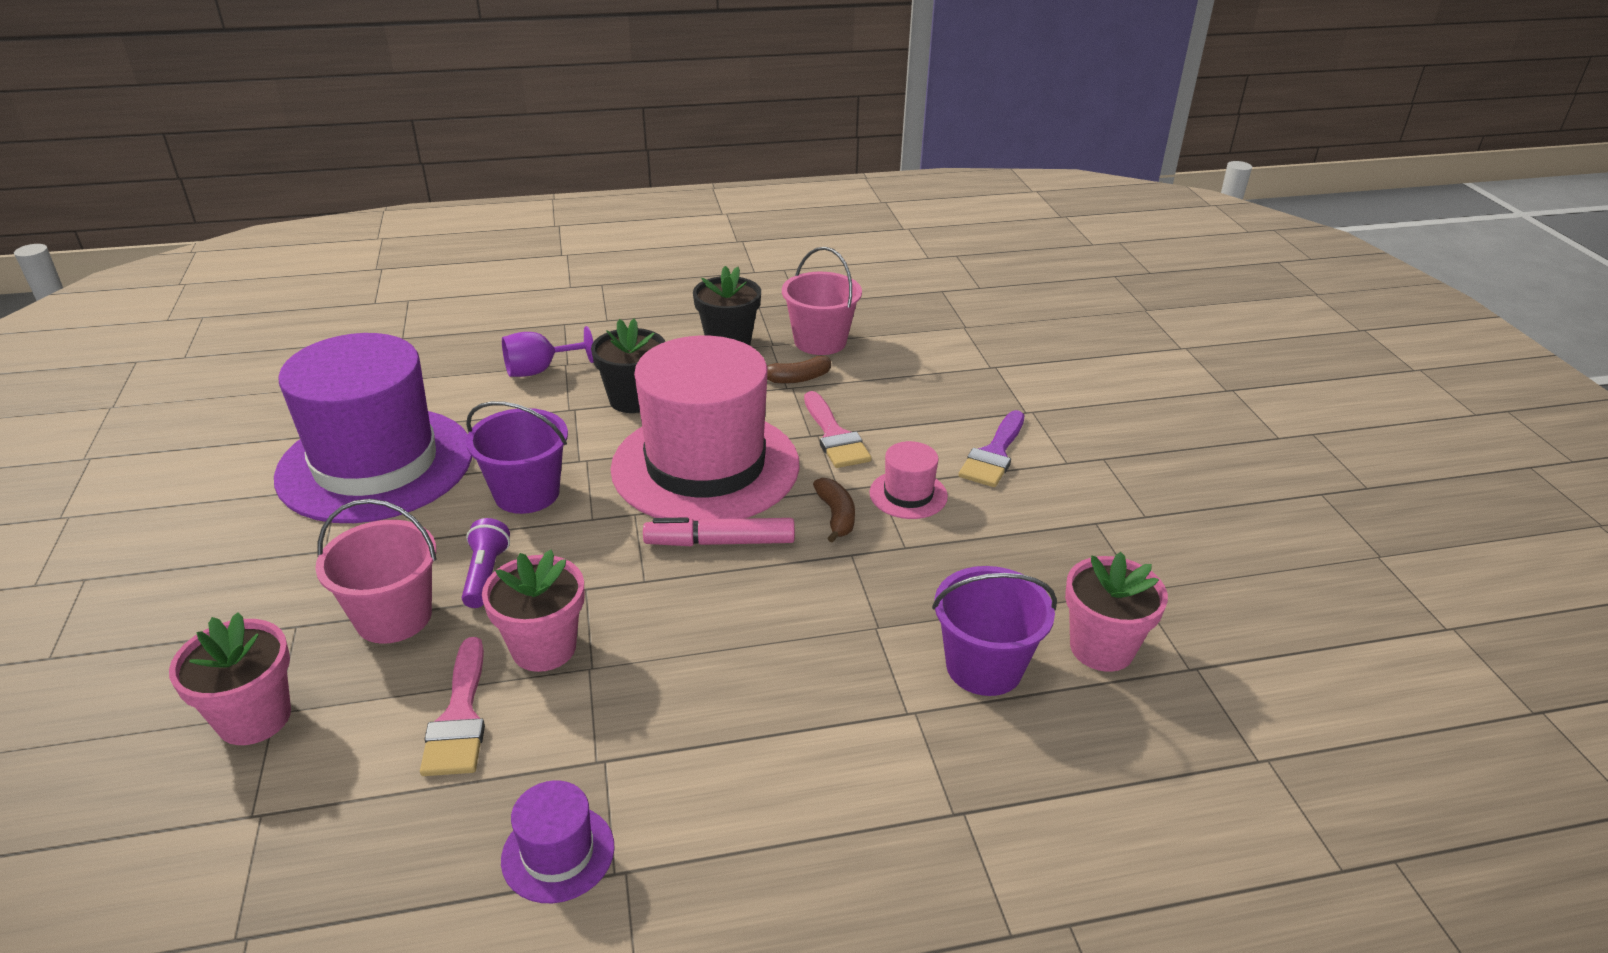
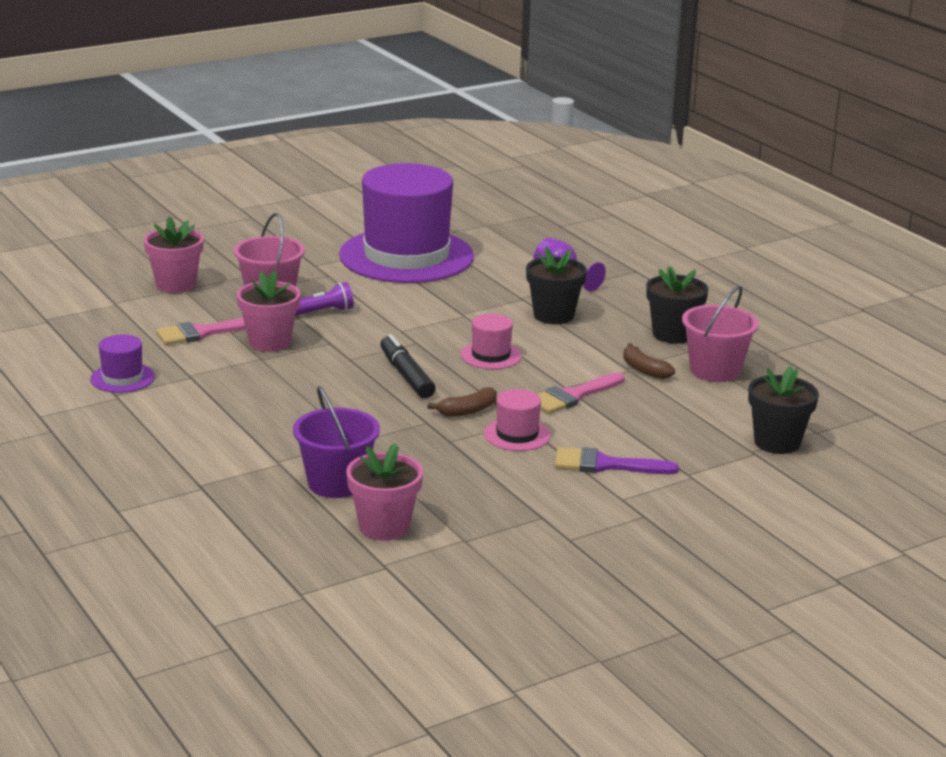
camera: 70 degrees right, 10 degrees down
purple bucket [466,401,568,514] -> none
pink hat [610,336,800,521] -> pink hat [461,314,522,369], size x0.40
pink marker [643,517,795,546] -> black marker [380,334,436,398]
none -> black flower pot [748,366,819,454]

